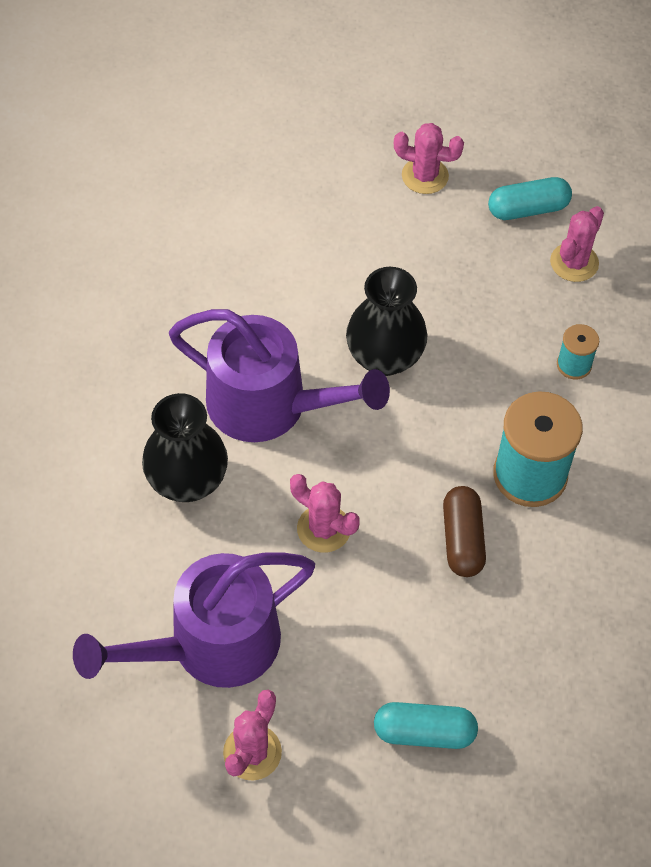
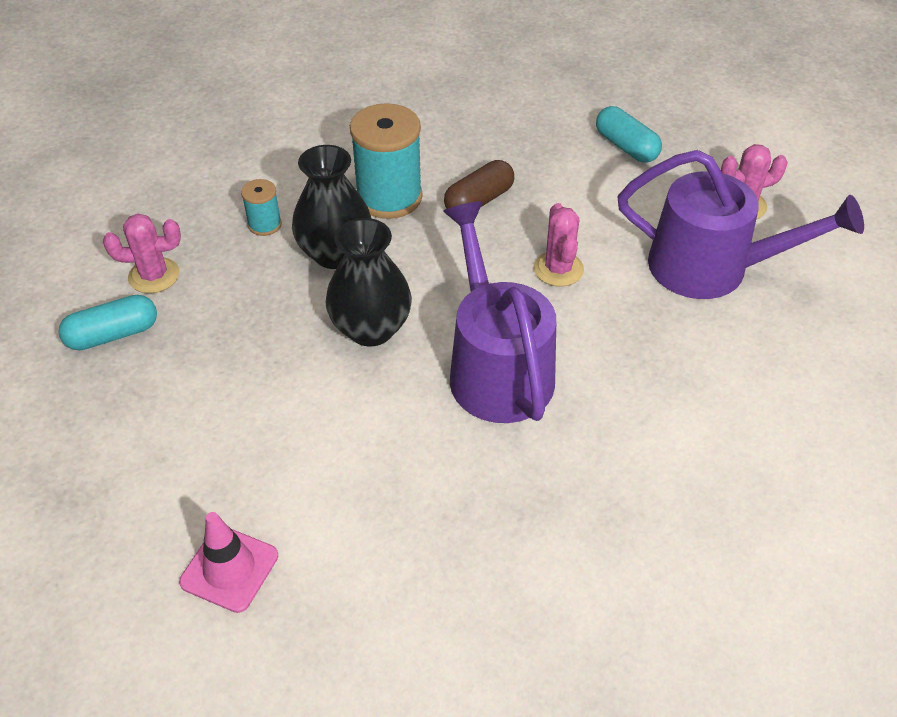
camera: 130 degrees left, 10 degrees down
black vase [142,393,228,502] -> black vase moved to [292,145,372,269]
pink cactus [394,123,464,194] -> none
turquoise capsule [488,177,572,220] -> turquoise capsule turned 60 degrees counterclockwise [58,295,157,350]
none -> pink traffic cone [179,512,278,613]

